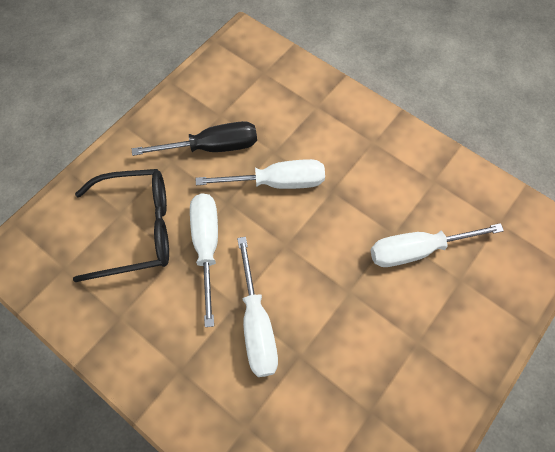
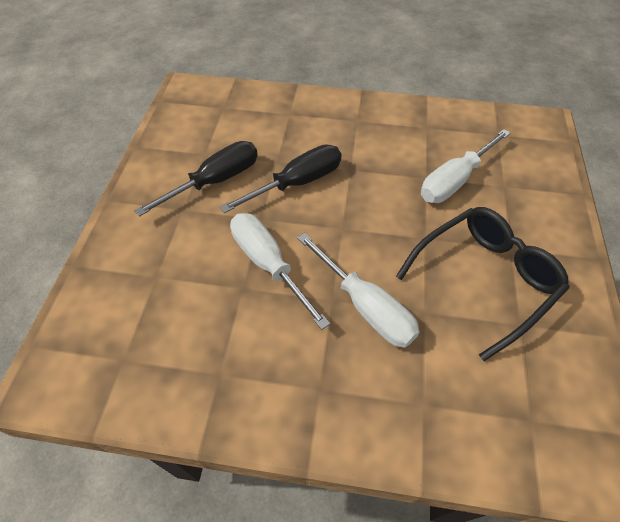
camera: 30 degrees left, 10 degrees down
black glasses [73,169,169,282] -> black glasses moved to [396,207,570,361]
white screwdriver [196,159,325,189] -> black screwdriver [220,144,342,213]

